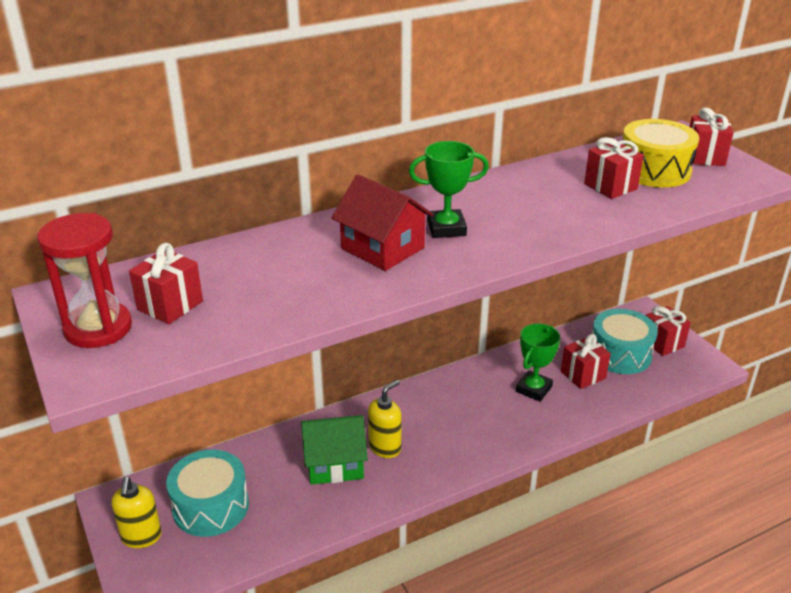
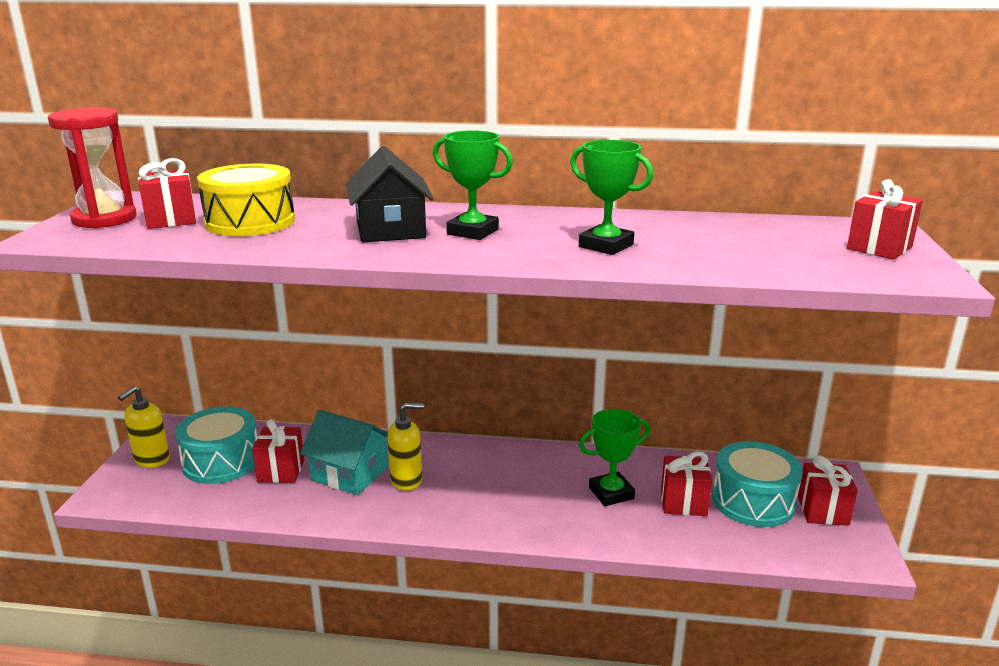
camera: 35 degrees right, 10 degrees down
green house [301,415,368,485] -> turquoise house [300,410,388,495]
red house [331,174,433,271] -> black house [346,146,434,242]
red gift [584,137,644,199] -> red gift moved to [252,419,304,483]
yellow drum [623,119,699,187] -> yellow drum moved to [197,164,295,236]
none -> green trophy [570,140,653,255]

